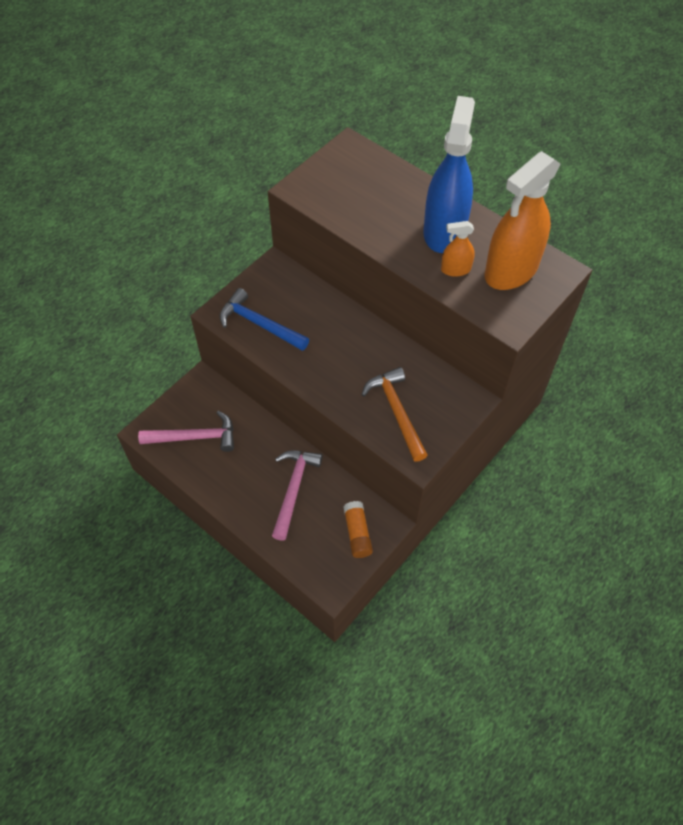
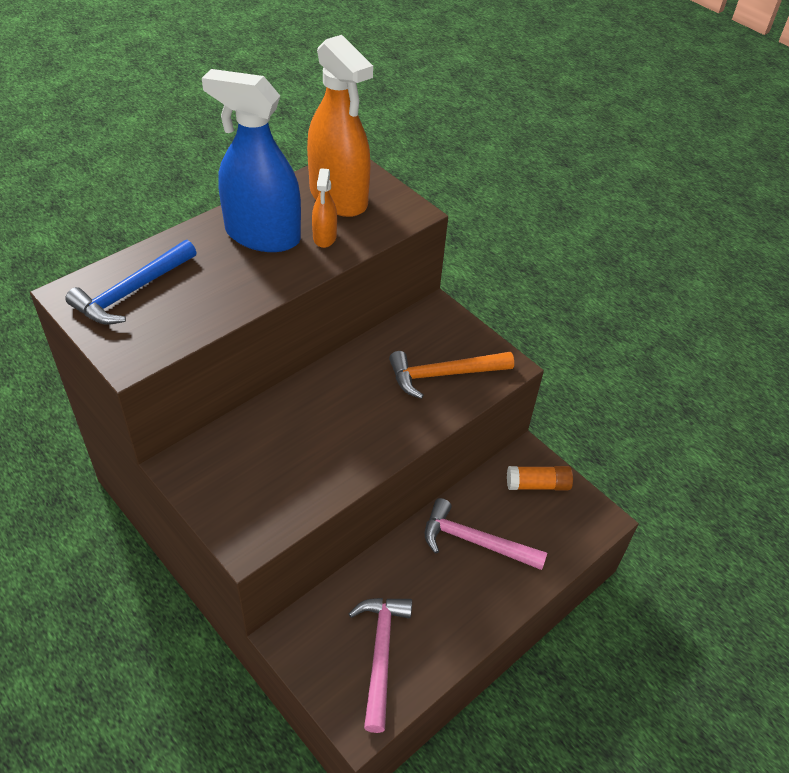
camera: 85 degrees left, 10 degrees down
blue hammer [219,288,309,351] -> blue hammer moved to [65,240,196,325]

